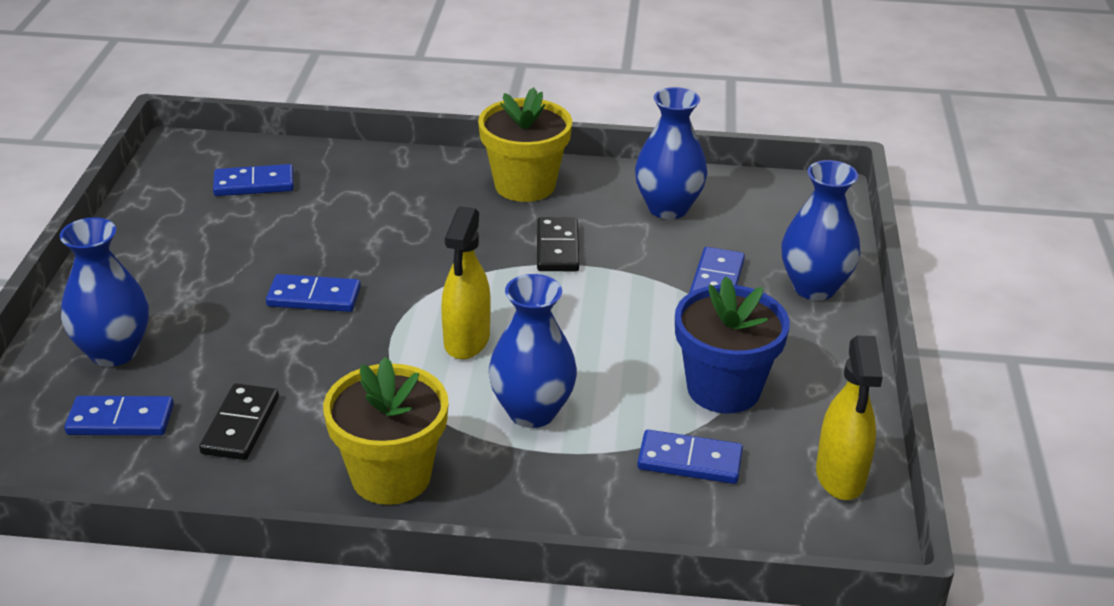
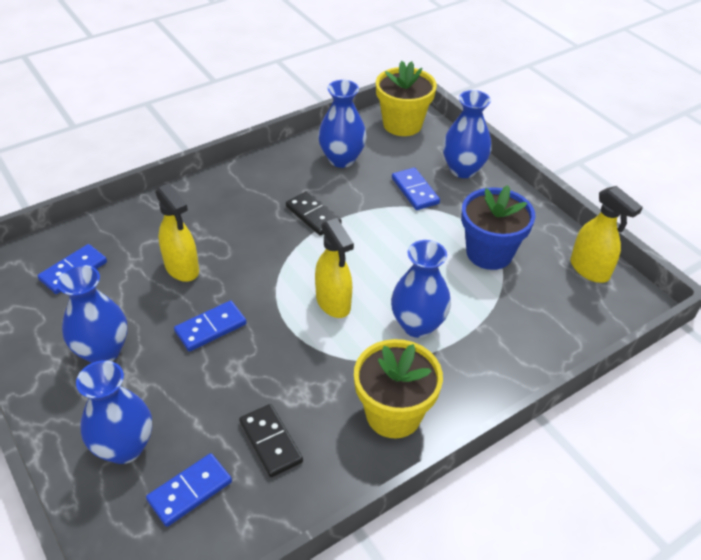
camera: 40 degrees left, 10 degrees up
yellow flower pot [478,87,572,202] -> yellow flower pot moved to [376,61,437,136]
blue domino [637,430,743,484] -> none
none -> blue vase [57,265,128,363]
none -> yellow spray bottle [155,183,199,282]

